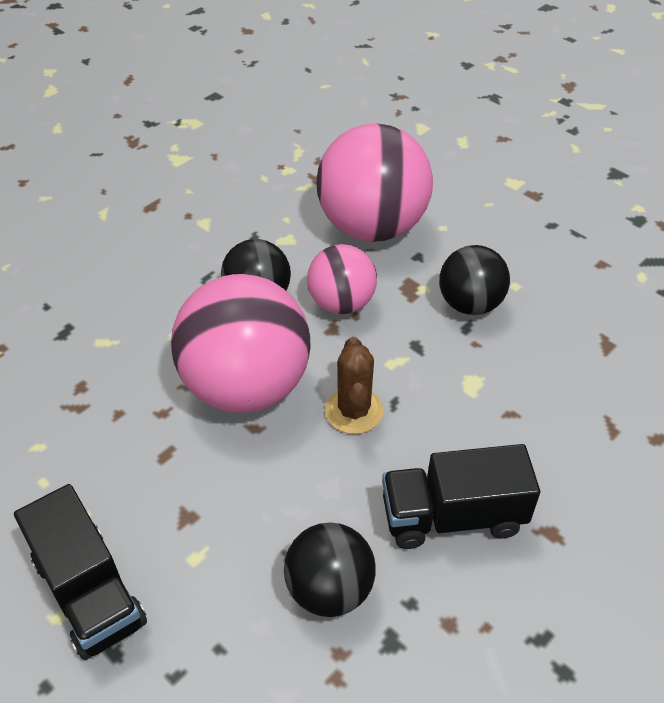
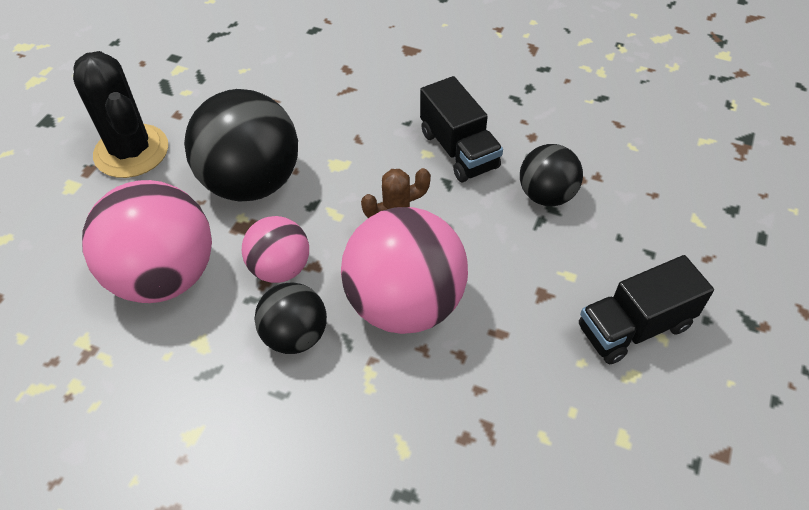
camera: 110 degrees left, 5 degrees up
black truck [14,484,147,660] -> black truck turned 150 degrees counterclockwise [579,255,714,364]
black ball [439,245,510,315] -> black ball [184,89,298,202], size x1.77
none -> black cactus [73,51,168,178]

